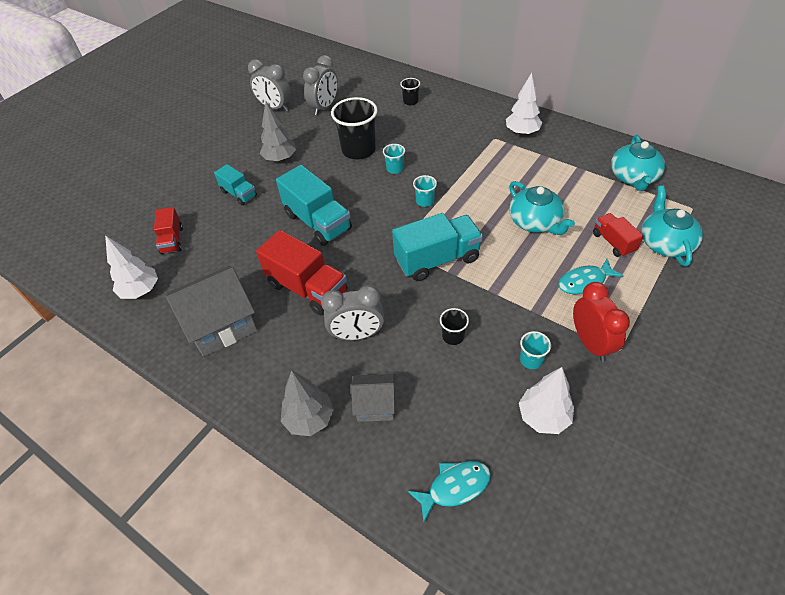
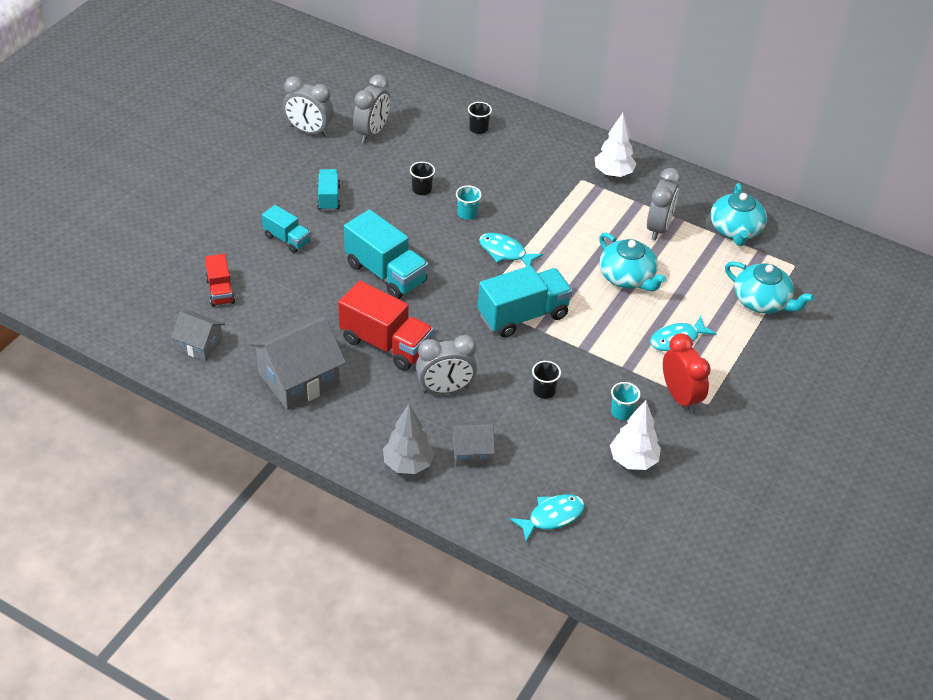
camera: 10 degrees left, 5 degrees down
white tree [105,235,158,299] -> grey house [171,311,225,361]
grey tree [260,102,296,162] -> turquoise truck [317,169,340,211]
black cup [331,97,378,159] -> black cup [410,162,435,195], size x0.48
turquoise cup [413,175,437,207] -> turquoise fish [479,233,543,267]
red truck [593,213,644,257] -> none
turquoise teapot [641,186,703,266] -> turquoise teapot turned 135 degrees clockwise [725,261,814,314]
none -> grey clock [647,168,681,240]

